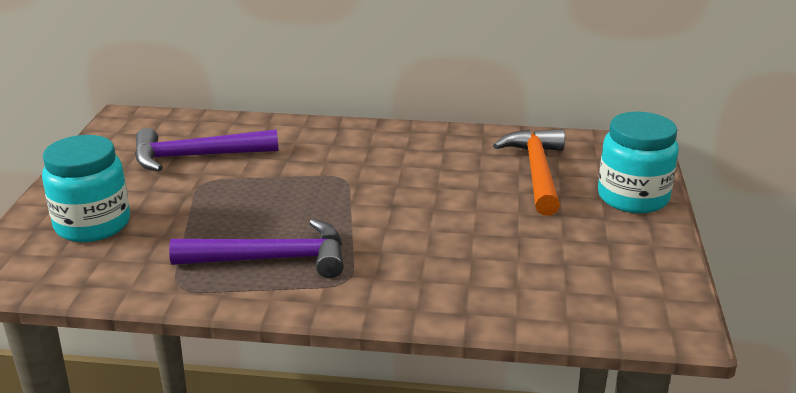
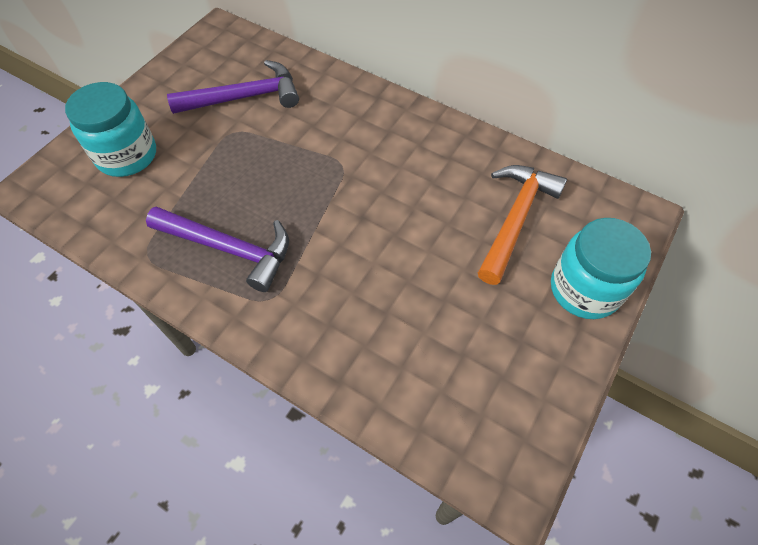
camera: 25 degrees right, 30 degrees up
purple hammer [135,128,278,171] -> purple hammer turned 150 degrees clockwise [167,60,299,114]

